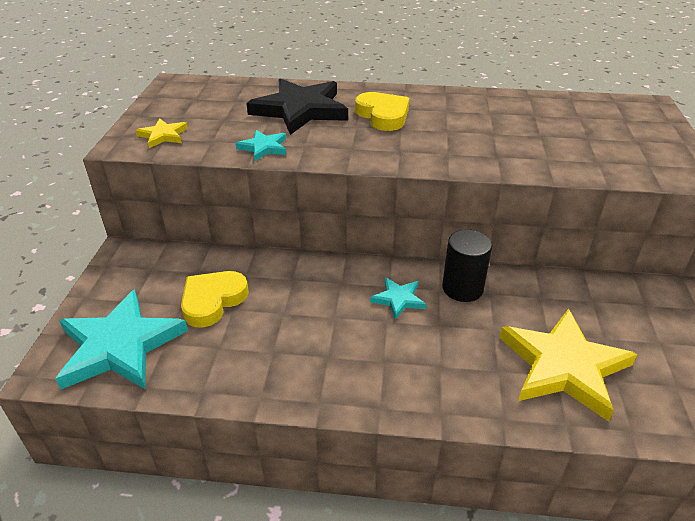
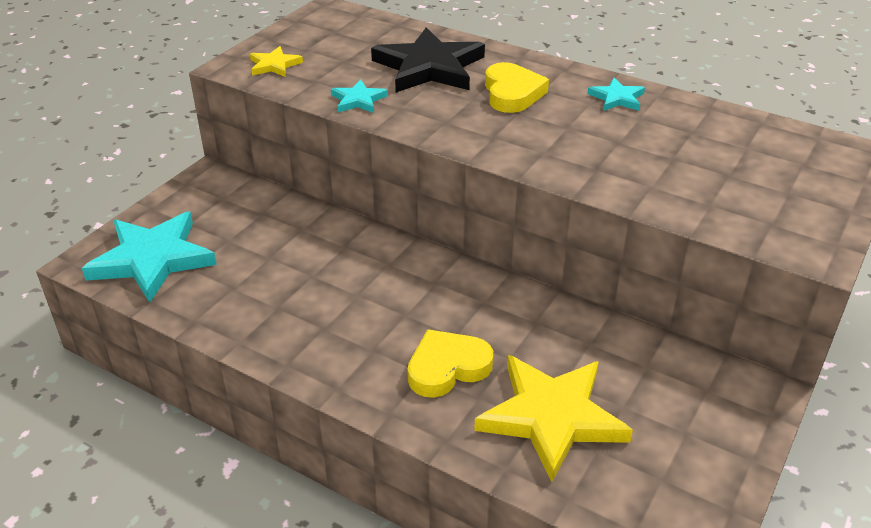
camera: 25 degrees right, 0 degrees up
yellow heart [181,271,249,328] -> yellow heart moved to [408,329,493,398]
turquoise star [370,277,426,320] -> turquoise star moved to [588,78,645,111]
black cylinder [442,229,492,302] -> none

